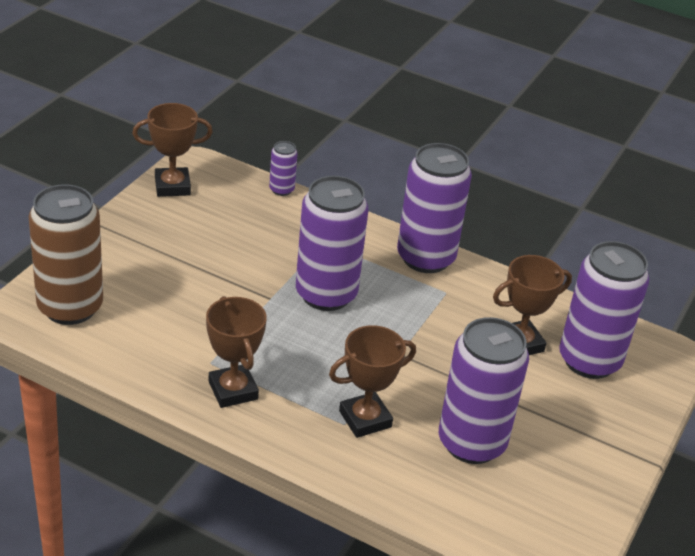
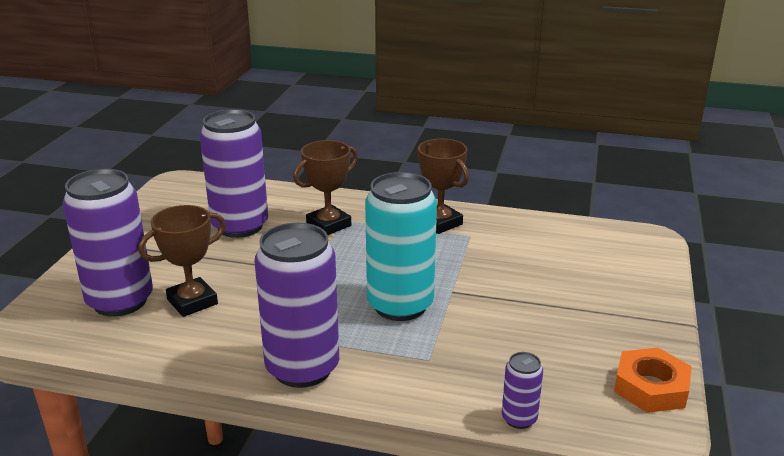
camera: 170 degrees right, 10 degrees down
brown can [29,184,103,325] -> none
brown trophy [132,103,213,197] -> orange nut [614,348,692,413]
purple can [296,176,368,311] -> turquoise can [365,172,437,321]

